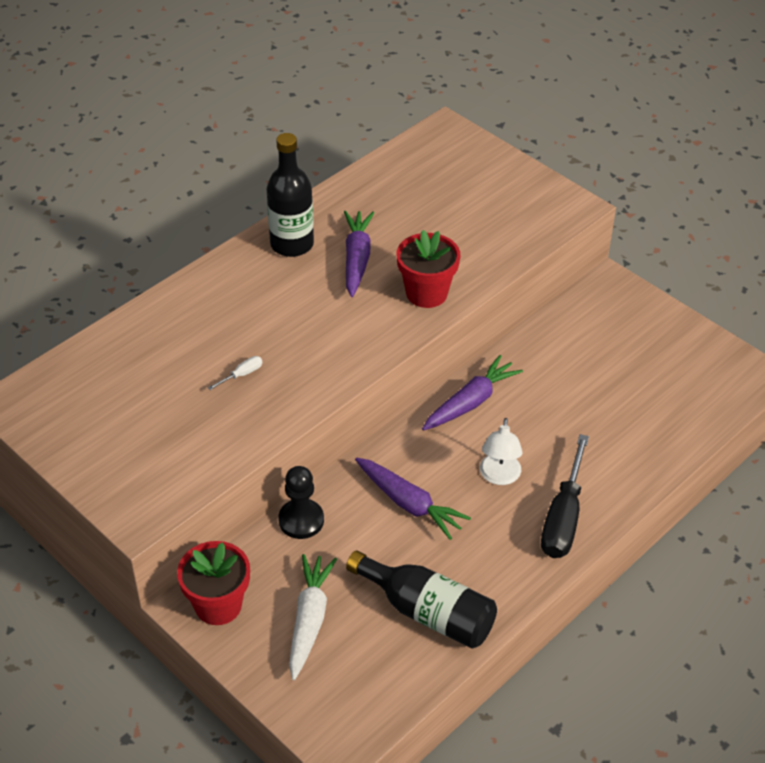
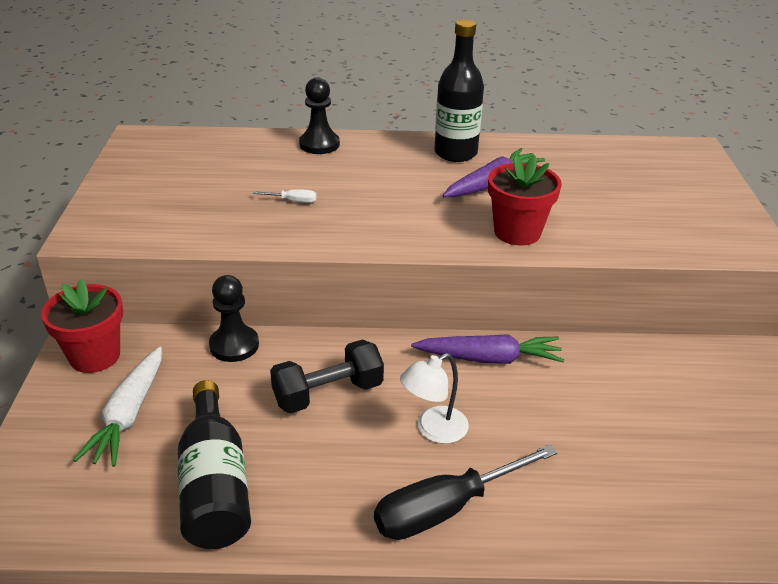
camera: 45 degrees right, 10 degrees down
white carrot [289,554,337,680] -> white carrot turned 135 degrees clockwise [73,346,162,467]
purple carrot [355,458,471,540] -> black dumbbell [270,339,384,413]
none -> black pawn [299,77,340,154]

